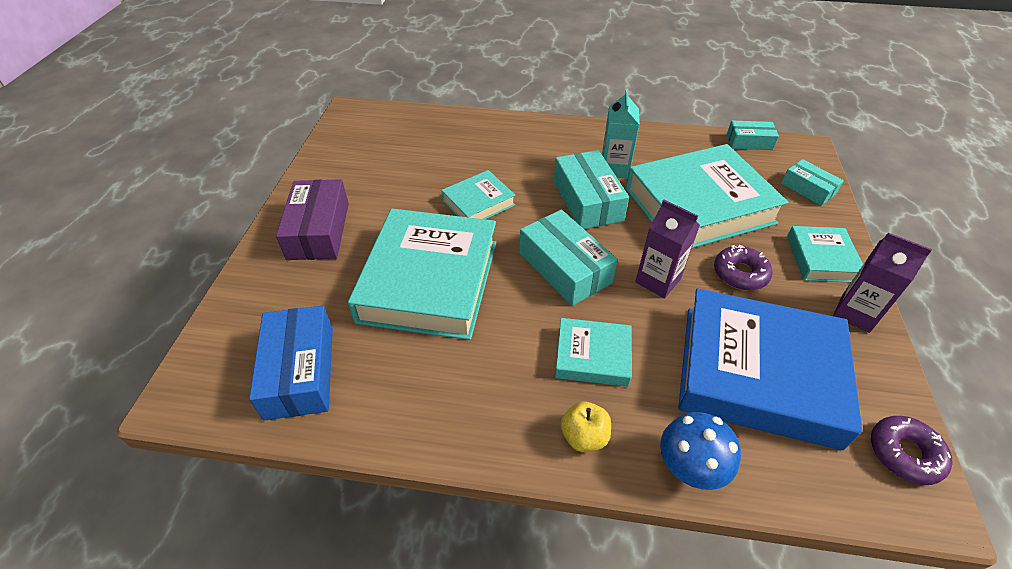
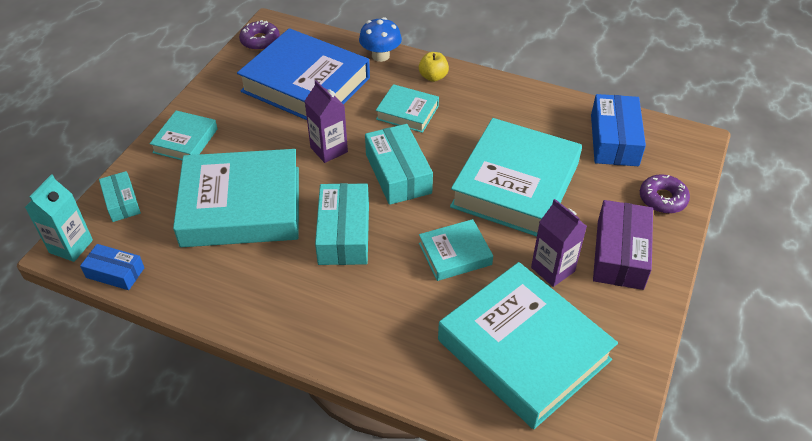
camera: 165 degrees left, 0 degrees up
turquoise carton [602,89,640,179] -> turquoise carton moved to [25,174,93,262]
purple donut [714,245,772,291] -> purple donut moved to [640,174,690,214]
turquoise box [727,121,779,150] -> blue box [80,244,144,290]
purple carton [833,233,932,333] -> purple carton moved to [531,199,587,287]
none -> turquoise book [438,262,618,429]

